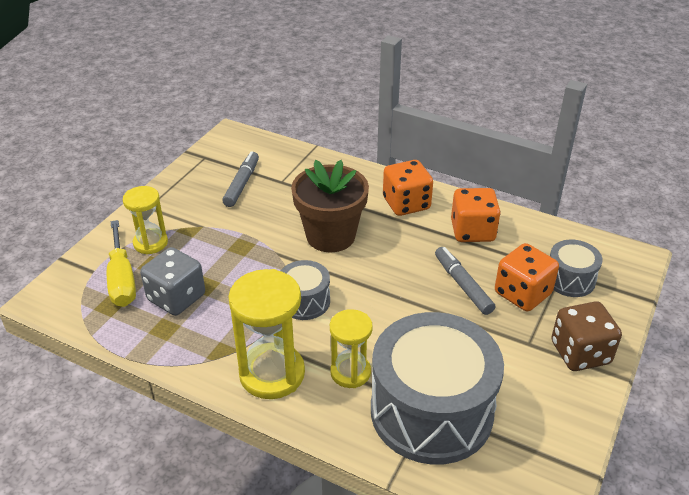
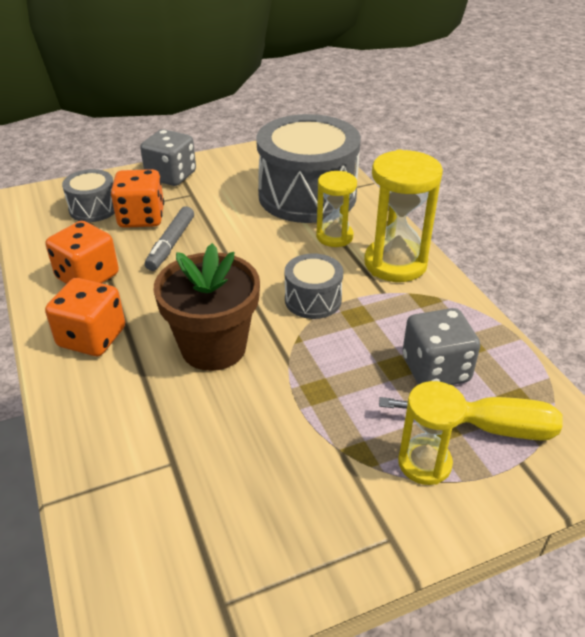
camera: 140 degrees left, 0 degrees up
yellow screwdriver [107,220,136,307] -> yellow screwdriver turned 75 degrees clockwise [379,397,563,441]
grey marker [222,151,259,207] -> none
brown dice [551,301,622,371] -> grey dice [140,129,196,186]

